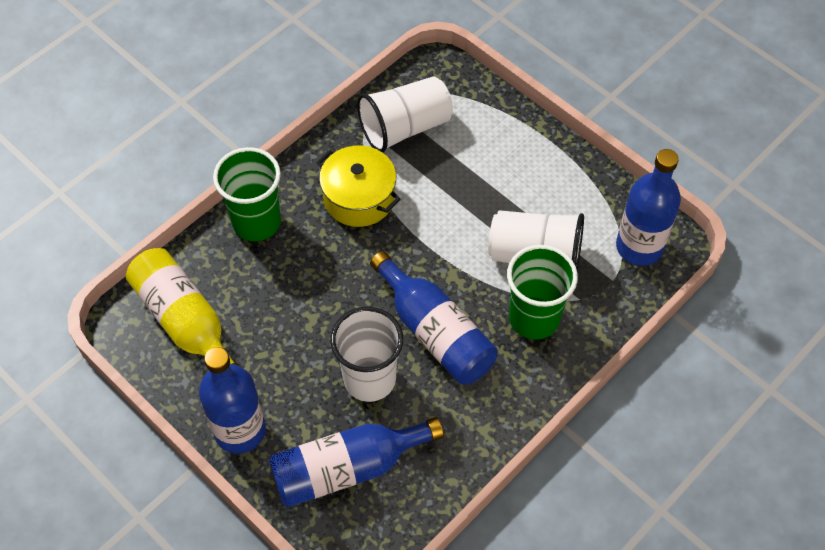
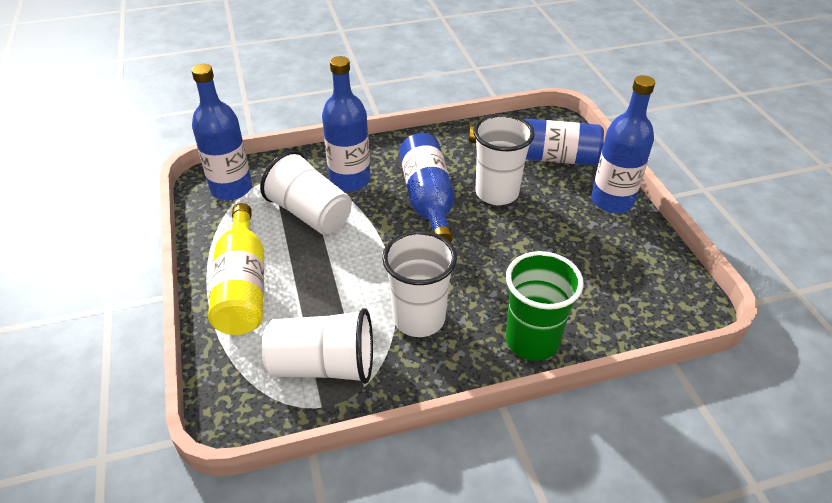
camera: 150 degrees left, 15 degrees down
yellow bottle [126,248,239,366] -> yellow bottle moved to [208,203,264,335]
yellow pot [316,146,401,227] -> white cup [382,231,457,337]
green cup [507,245,578,340] -> blue bottle [322,56,371,192]

